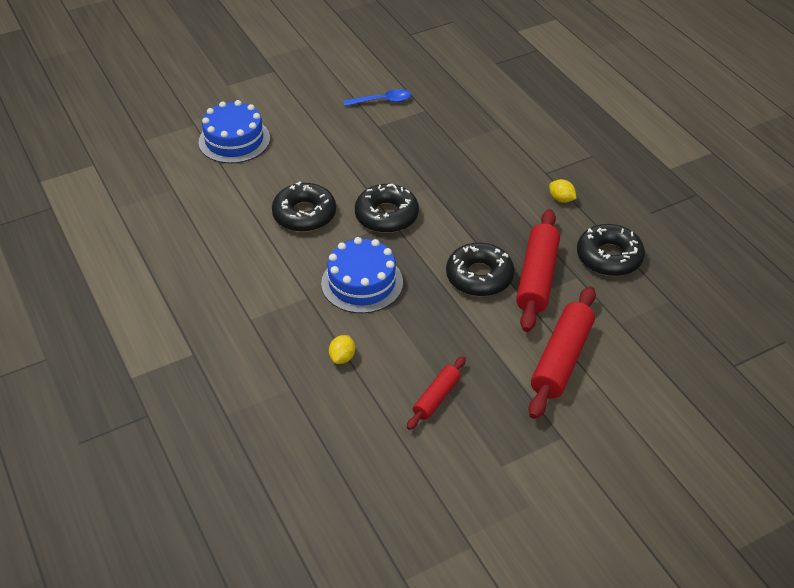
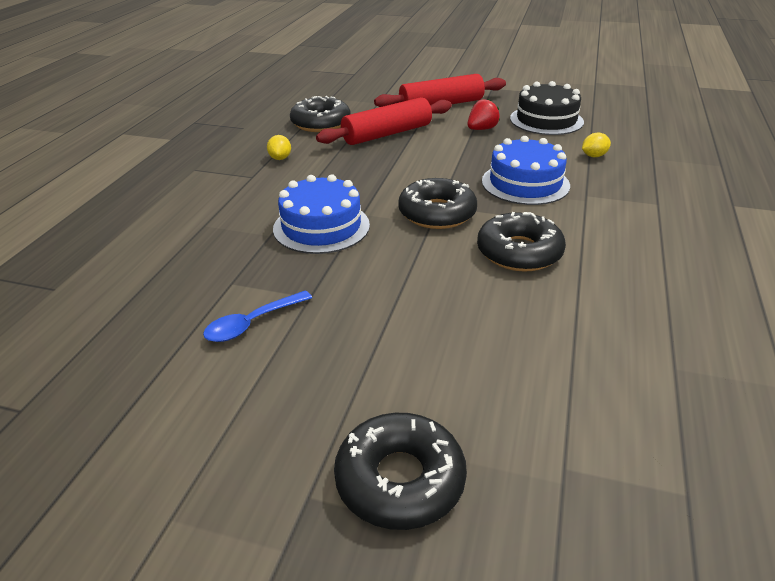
camera: 135 degrees left, 10 degrees down
blue cake [199,100,270,164] -> blue cake moved to [273,174,370,254]
blue spoon [344,89,411,106] -> blue spoon turned 75 degrees counterclockwise [203,291,312,342]
red rolling pin [407,356,466,430] -> black cake [510,81,584,135]
black donut [446,242,515,296] -> black donut moved to [334,413,467,530]
none -> red strawberry [467,99,500,130]

